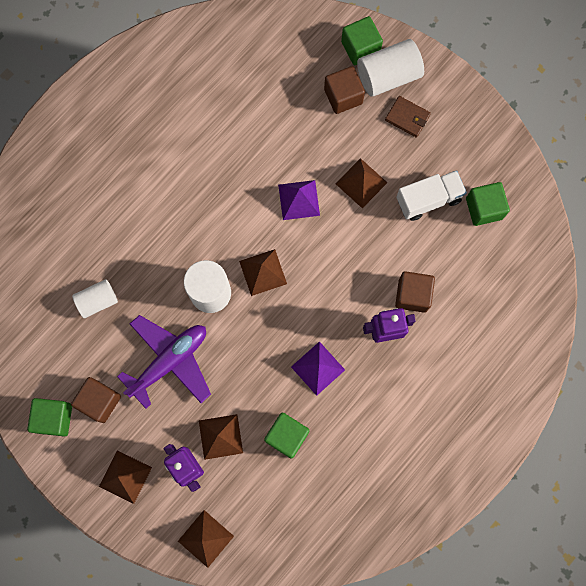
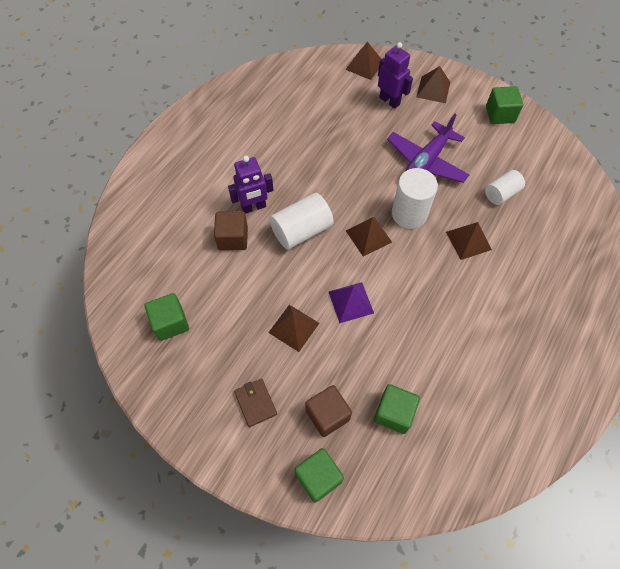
camera: 170 degrees right, 15 degrees down
brown cube [71,377,121,423] -> none
brown pyramid [199,414,243,460] -> brown pyramid moved to [446,222,492,260]
green cube [264,413,309,459] -> green cube moved to [374,384,420,434]
purple pyramid [291,341,345,396] -> none
white cylinder [357,39,424,97] -> white cylinder moved to [270,193,334,250]
brown wallet [385,96,431,138] -> brown wallet turned 45 degrees clockwise [234,379,277,427]
white truck [396,170,467,221] -> none

